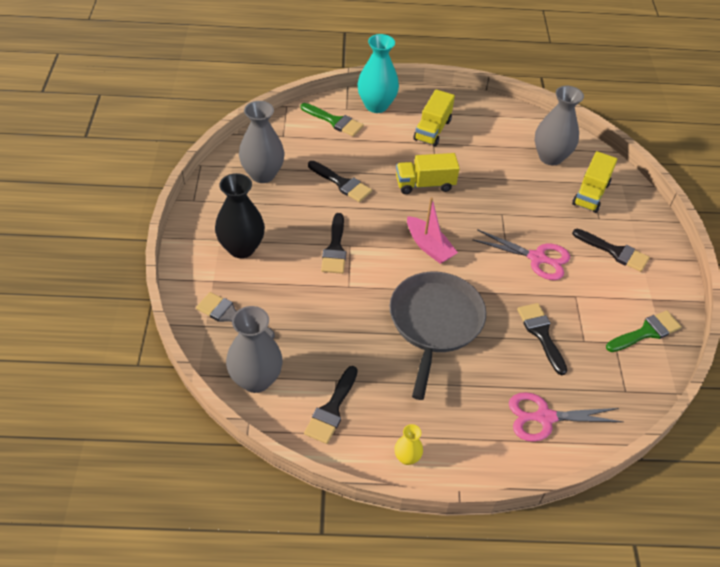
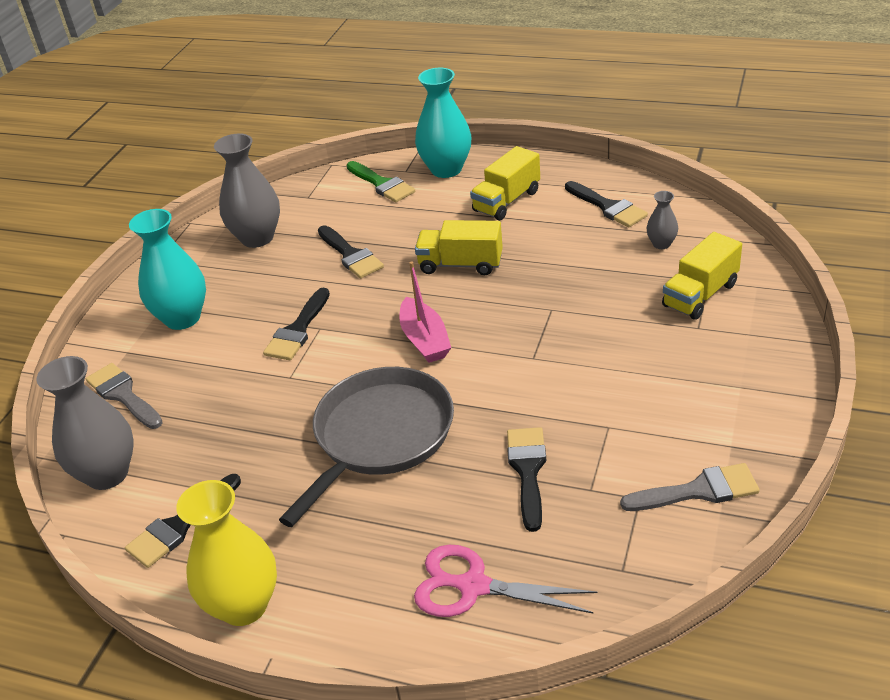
camera: 25 degrees right, 10 degrees down
black vase [215,173,265,258] -> turquoise vase [129,209,206,330]
yellow vase [394,424,423,465] -> yellow vase [176,480,277,626], size x2.03
pink scissors [472,229,570,280] -> none
grey vase [535,86,584,165] -> grey vase [646,191,678,249], size x0.49
black brush [572,229,650,272] -> black brush moved to [565,181,648,227]
green brush [606,310,682,352] -> grey brush [620,463,760,511]

